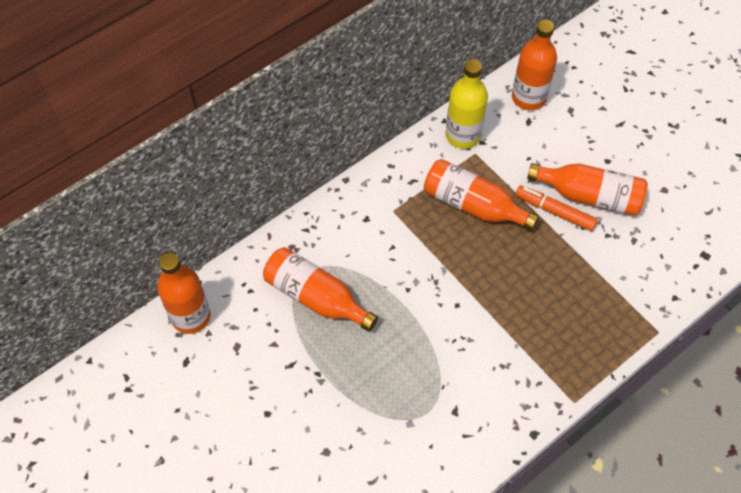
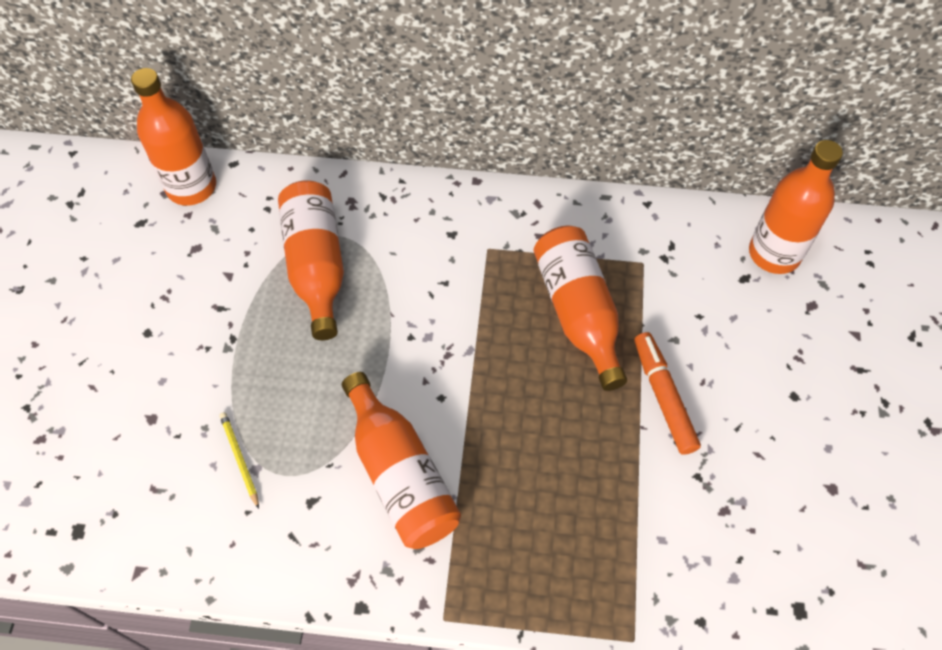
camera: 45 degrees right, 0 degrees up
yellow bottle [445,59,488,149] -> none
orange bottle [527,163,648,216] -> orange bottle moved to [342,372,461,549]
none -> yellow pencil [219,412,259,509]

